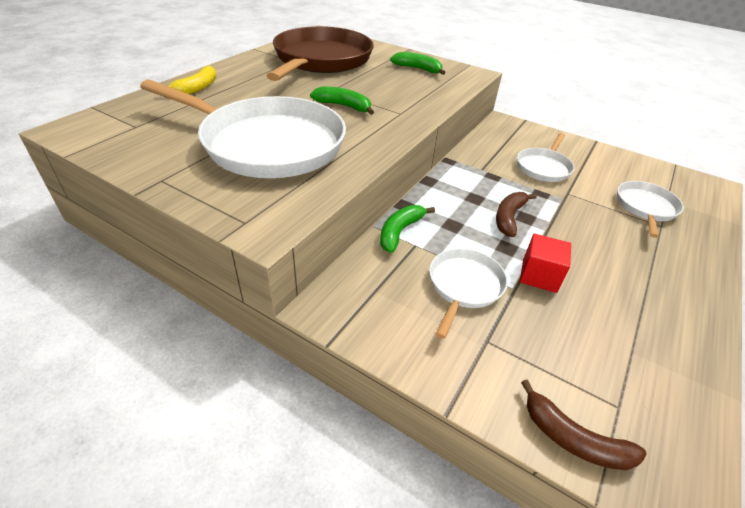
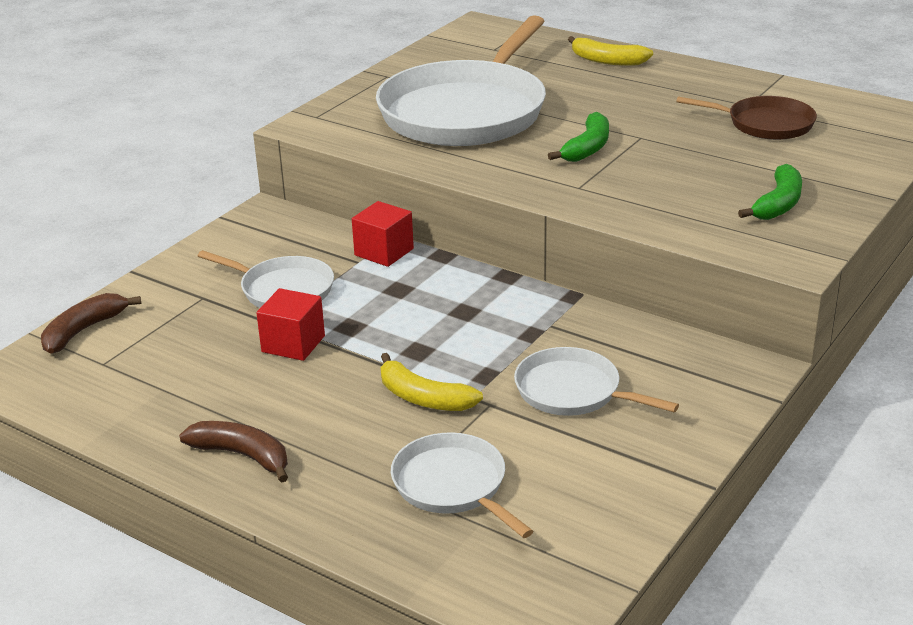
camera: 95 degrees right, 10 degrees down
brown pan [266,26,374,81] -> brown pan [676,96,817,140], size x0.49
green banana [380,205,435,253] -> red cube [352,201,414,267]
brown banana [496,192,537,237] -> brown banana moved to [179,421,288,483]
white pan [617,181,684,238] -> white pan turned 150 degrees counterclockwise [391,432,533,538]
none -> yellow banana [380,353,483,411]

